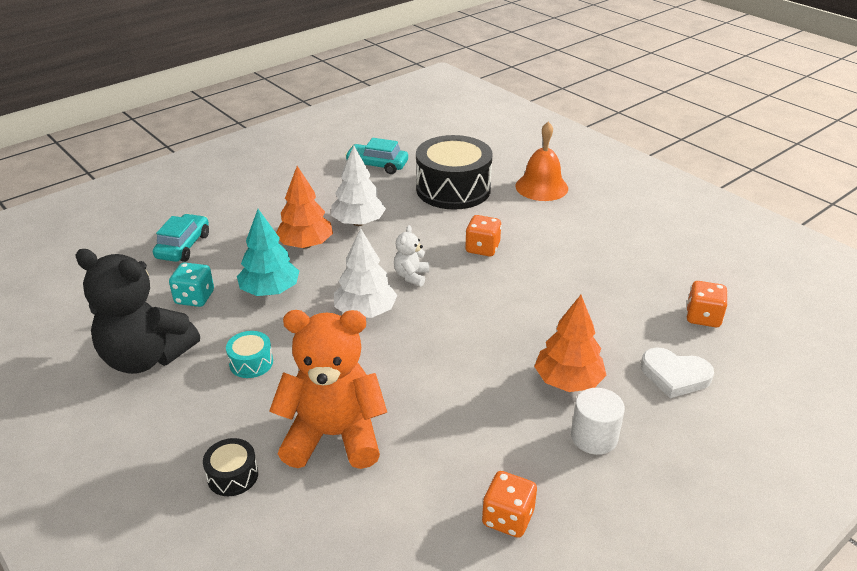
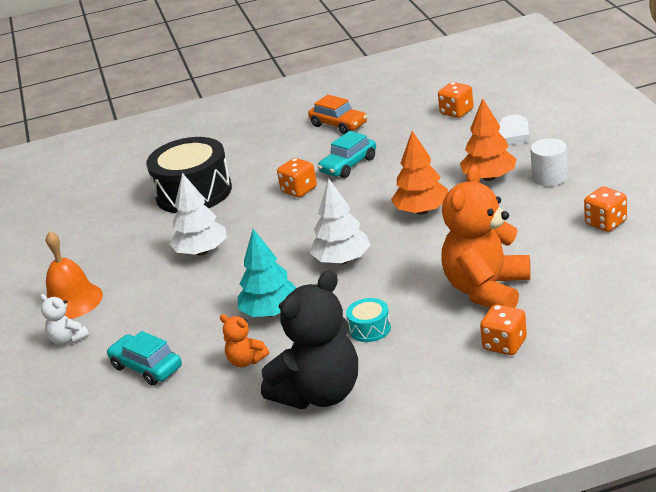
camera: 60 degrees left, 5 degrees down
turquoise dice [169,262,214,307] -> orange teddy bear [220,314,269,367]
black drum [203,438,258,496] -> orange dice [480,304,527,355]
orange tree [276,166,333,249] -> orange tree moved to [391,131,448,215]
turquoise car [345,138,408,174] -> turquoise car moved to [317,131,376,178]
white teddy bear [394,225,429,286] -> white teddy bear moved to [40,294,89,345]
orange bell [516,122,568,201] -> orange bell moved to [46,231,103,319]
none -> orange car [308,95,367,134]

